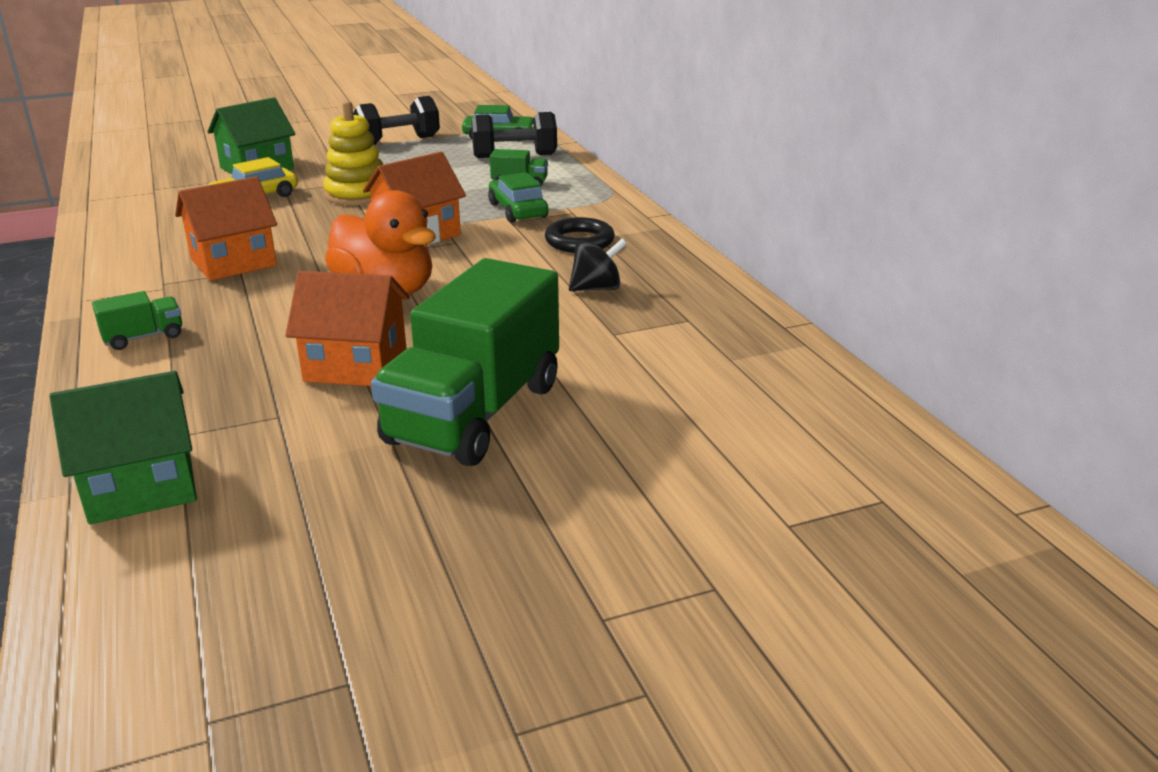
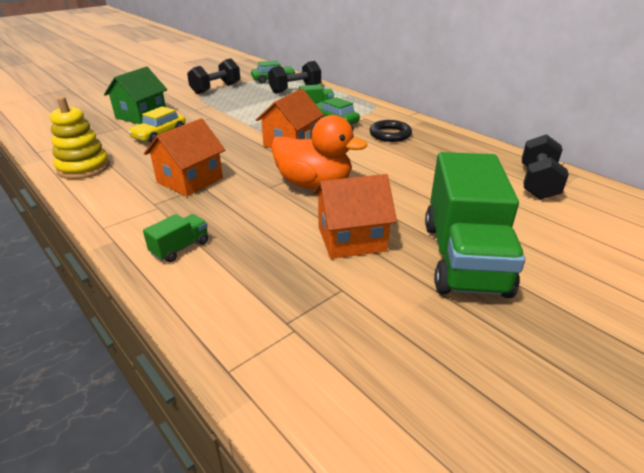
camera: 20 degrees left, 5 degrees up
green house [50,371,197,524] -> none
yellow stacking toy [323,101,383,206] -> yellow stacking toy moved to [50,96,110,179]
black spinning top [569,239,627,291] -> none
none -> black dumbbell [522,134,569,200]

